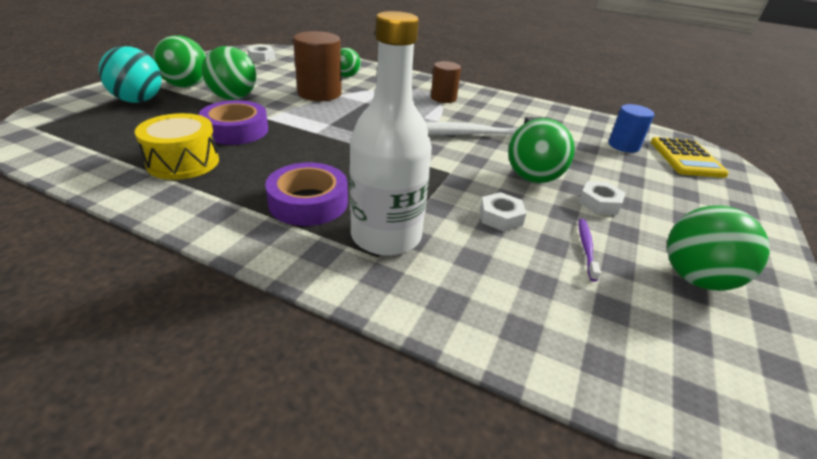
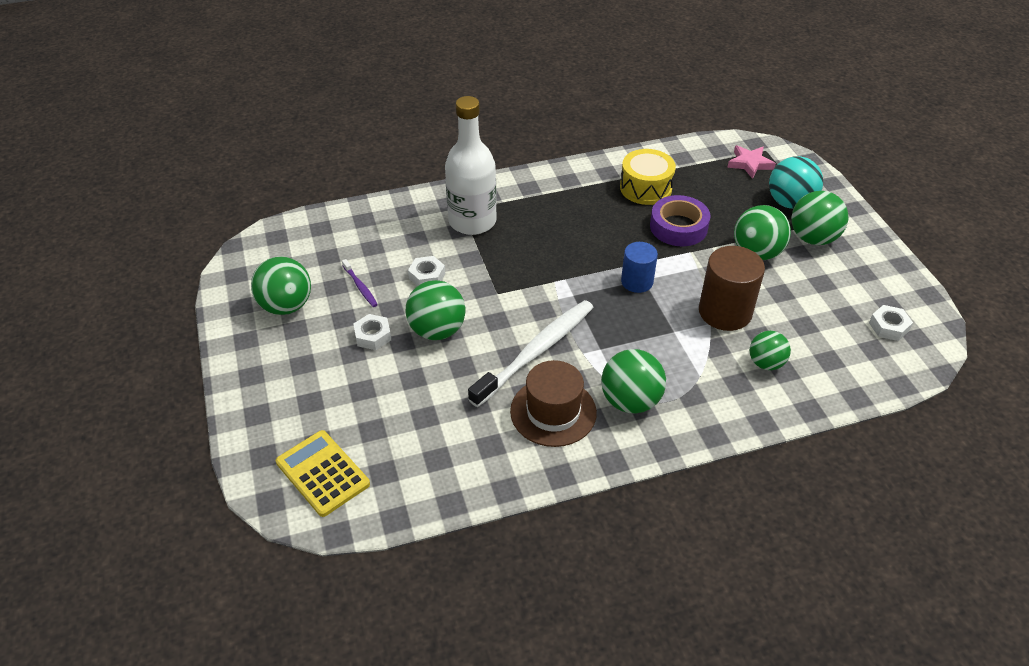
camera: 140 degrees right, 10 degrees up
purple tape [265,163,348,226] -> none
brown cylinder [431,61,461,103] -> green ball [601,349,666,413]
blue cylinder [608,104,654,153] -> blue cylinder moved to [621,242,658,293]
none -> brown hat [510,360,597,447]
none -> pink star [727,145,776,179]

